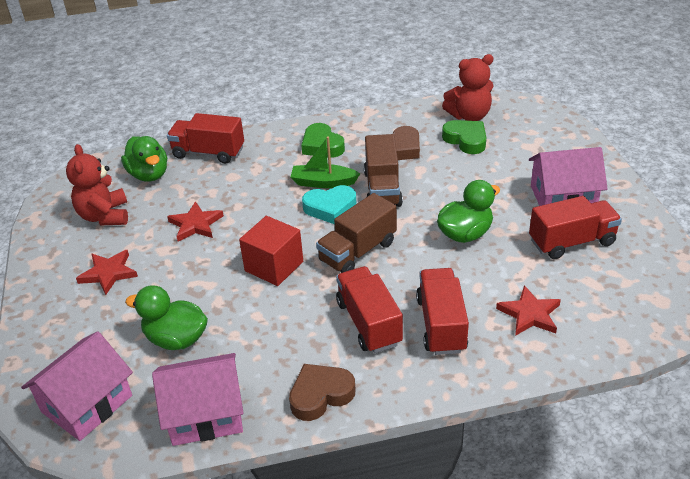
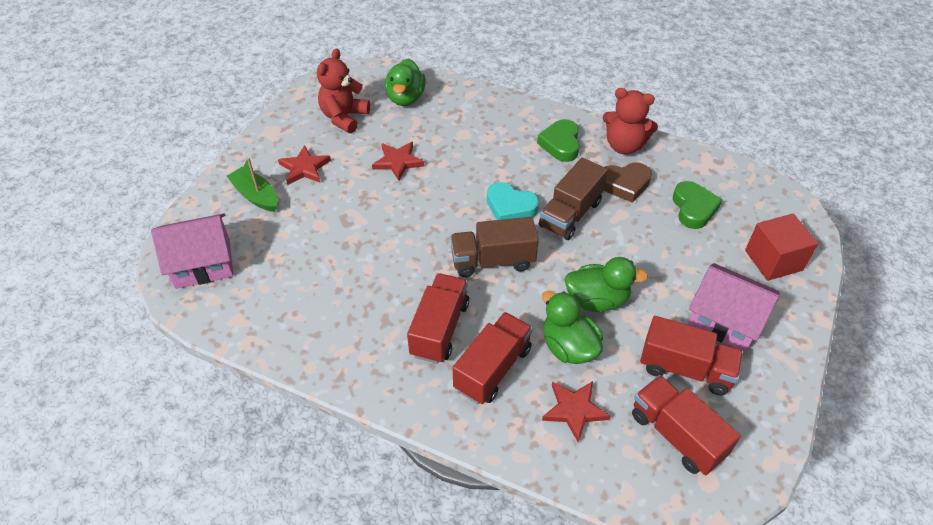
camera: 35 degrees right, 10 degrees up
green duck [125,285,208,350] -> green duck moved to [542,291,603,364]
pink house [152,353,244,446] -> none
red truck [167,113,244,164] -> red truck moved to [632,375,741,475]
red cube [239,216,303,286] -> red cube moved to [745,214,818,281]
brown heart [289,364,355,421] -> none
green boat [290,136,360,188] -> green boat moved to [227,158,278,212]
red teddy bear [442,54,493,121] -> red teddy bear moved to [603,88,658,154]

